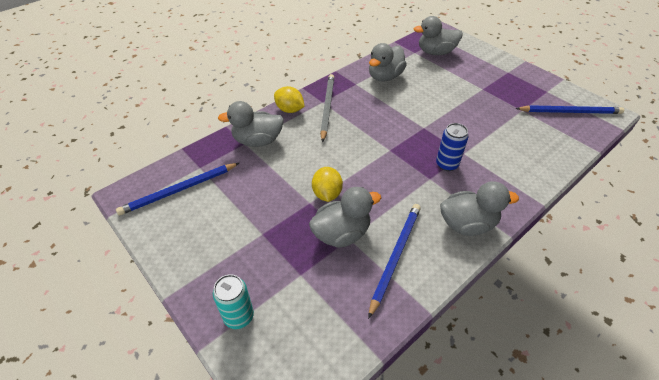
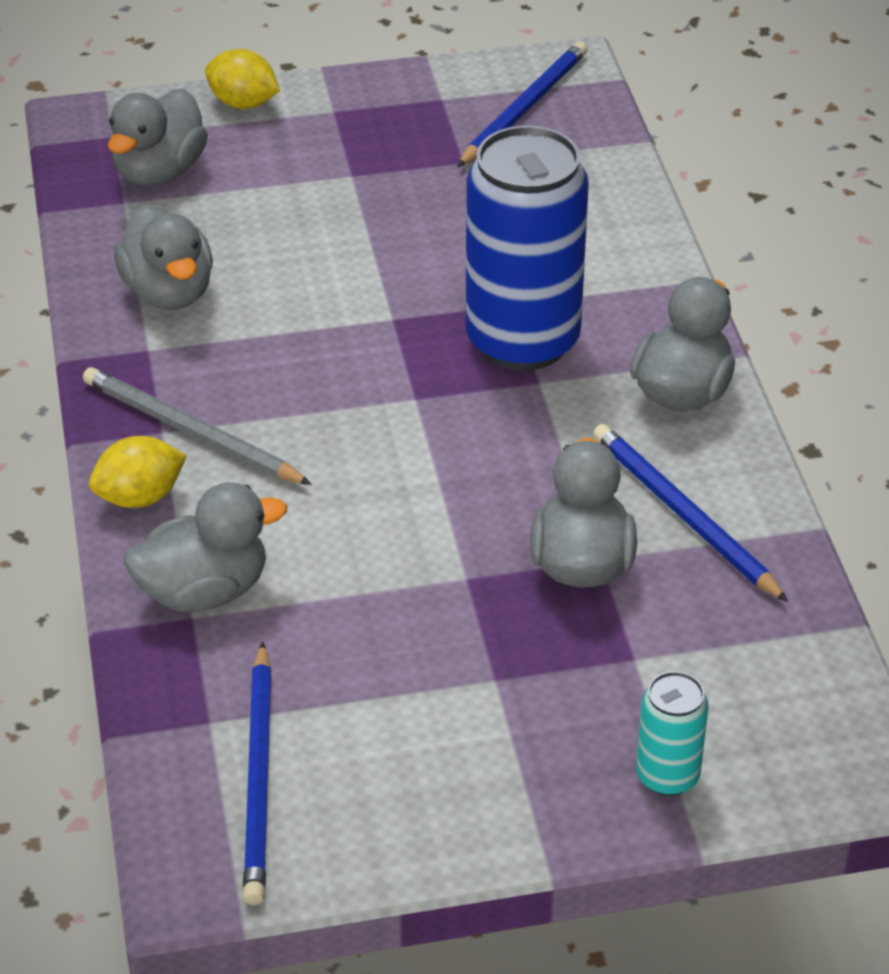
camera: 60 degrees left, 5 degrees down
grey duck [218,101,284,147] -> grey duck turned 135 degrees counterclockwise [124,482,287,612]
yellow lemon [312,167,343,202] -> yellow lemon moved to [205,49,280,109]
blue can [436,123,469,171] -> blue can [465,125,589,371], size x2.15

